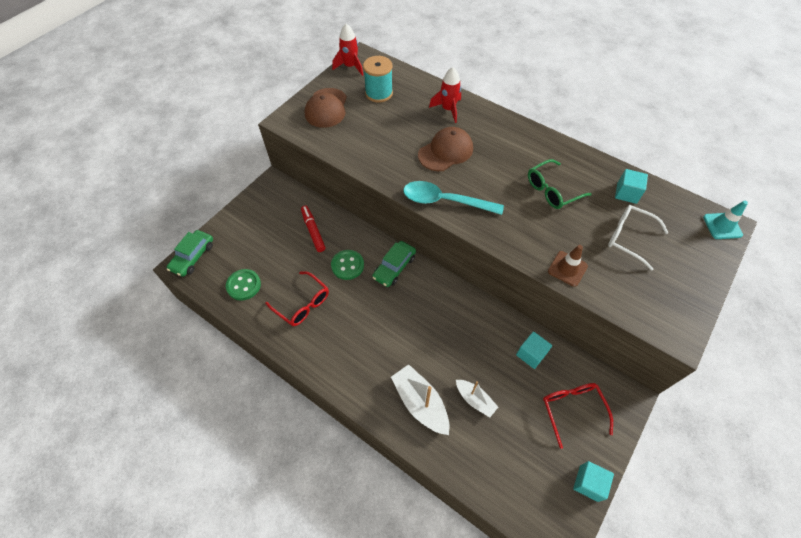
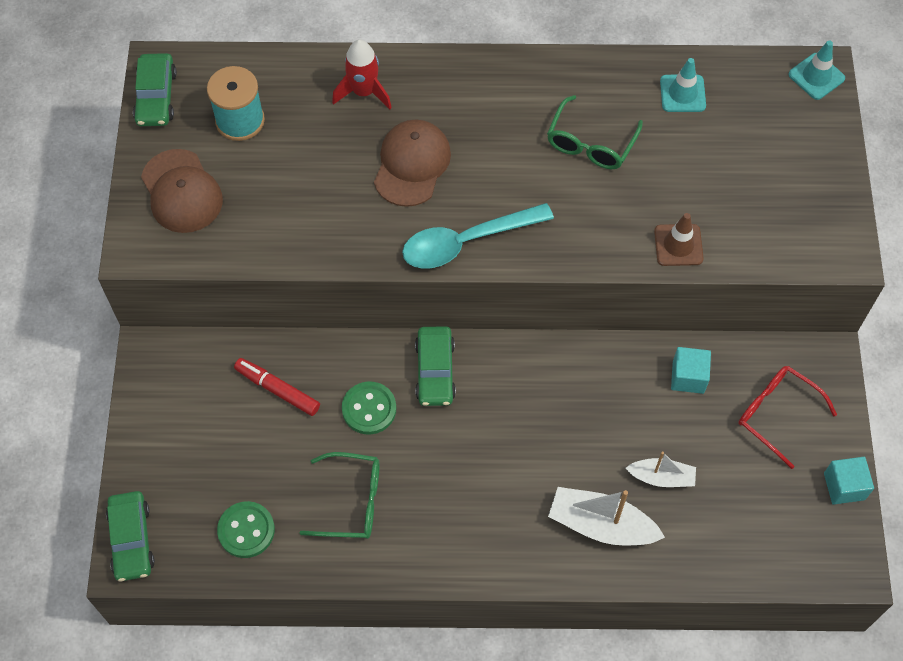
camera: 35 degrees left, 5 degrees up
red glasses [265,271,329,326] -> green glasses [300,452,380,539]
red rocket [332,24,363,76] -> green car [133,53,177,126]
white glasses [608,205,669,271] -> none
turquoise cube [615,169,648,204] -> turquoise traffic cone [660,58,706,112]

